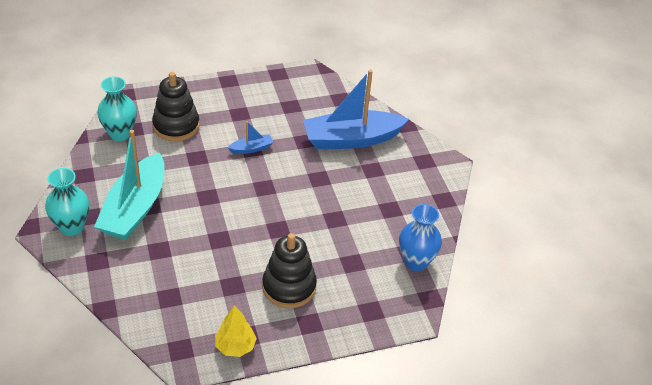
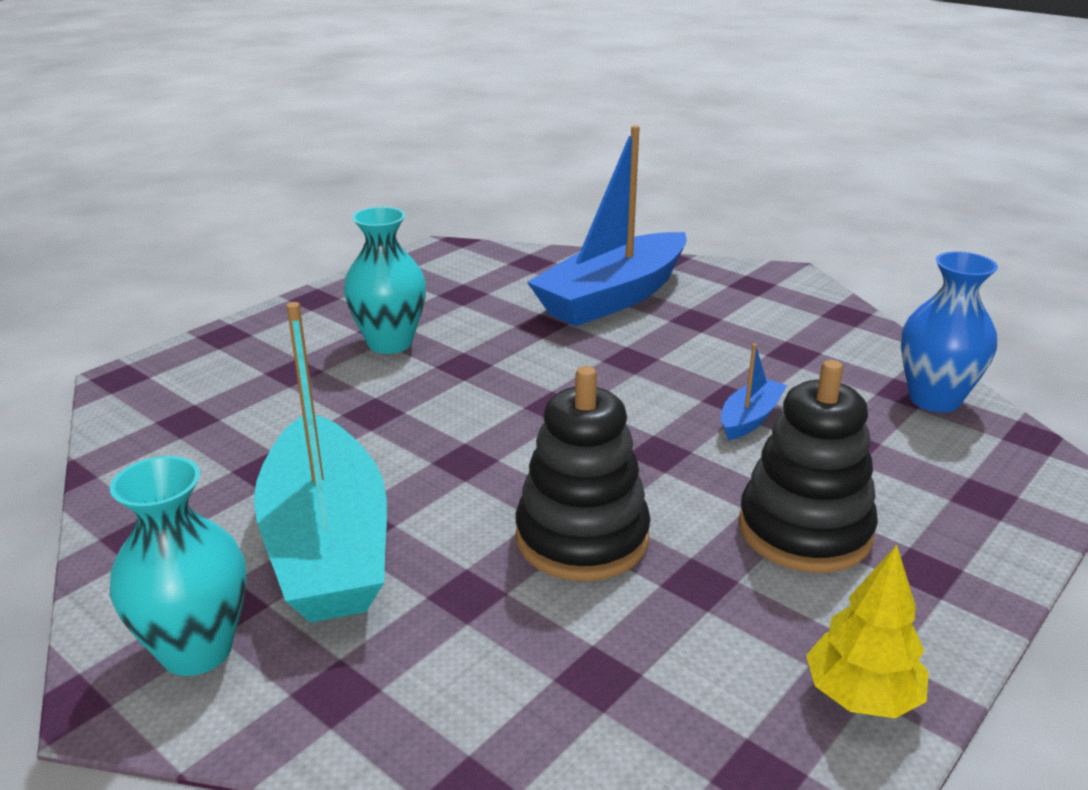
camera: 30 degrees left, 15 degrees down
turquoise vase [97,76,137,141] -> turquoise vase moved to [344,207,426,354]
black stacking toy [152,72,199,141] -> black stacking toy moved to [515,366,650,581]
blue boat [228,121,274,154] -> blue boat moved to [721,343,787,440]

